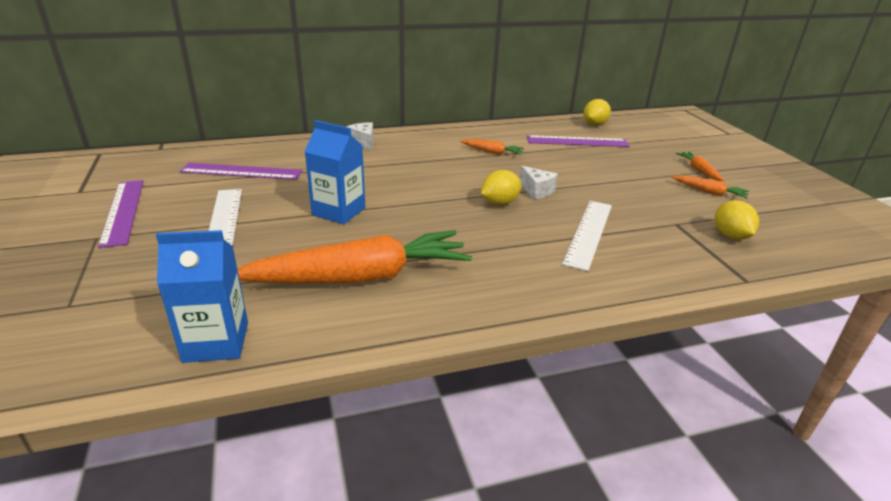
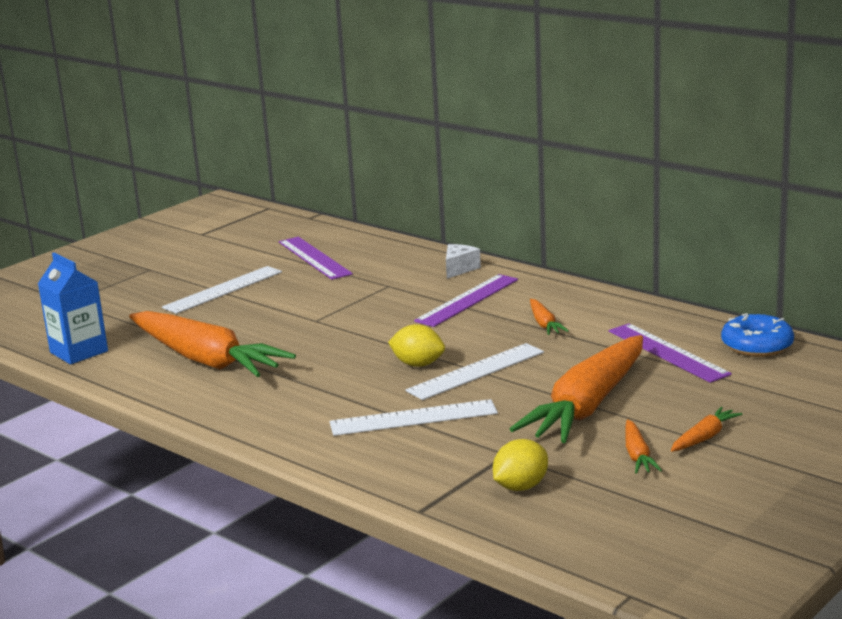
camera: 60 degrees right, 10 degrees down
purple ruler [98,180,143,248] -> purple ruler moved to [414,274,518,327]
blue carton [304,120,365,224] -> none
white cheese [520,166,558,199] -> white ruler [406,343,544,400]
yellow lemon [583,99,611,126] -> blue donut [721,313,794,357]
none -> orange carrot [510,335,643,443]

